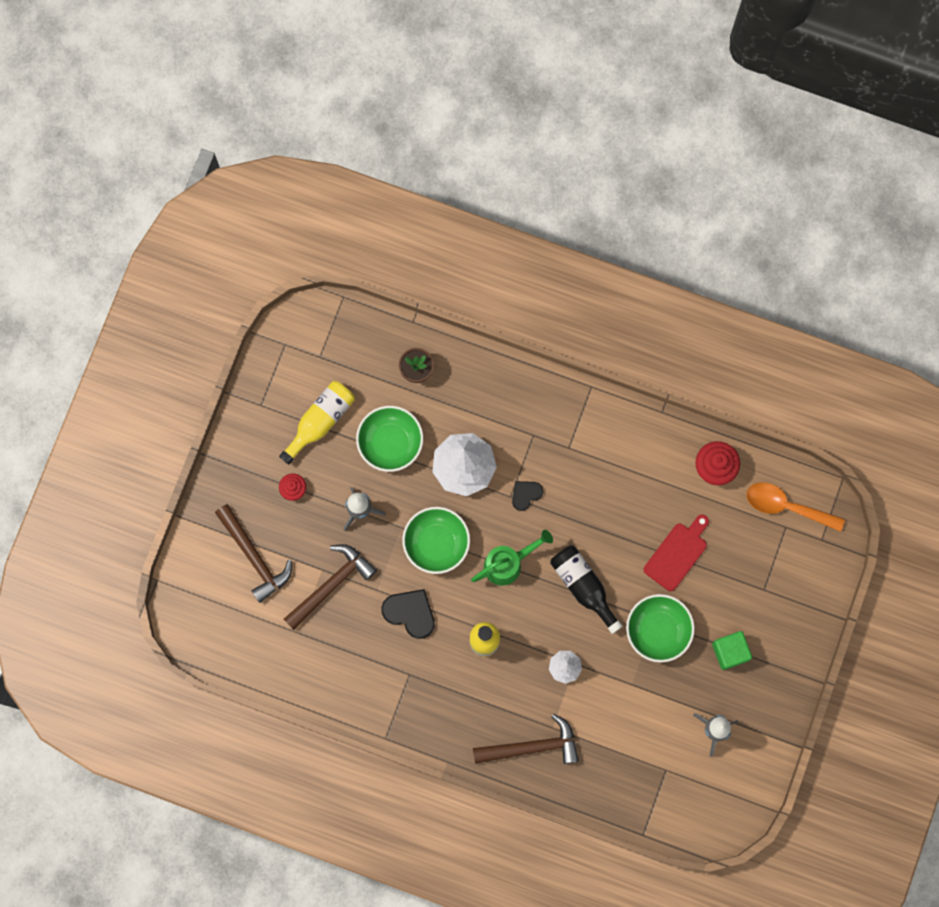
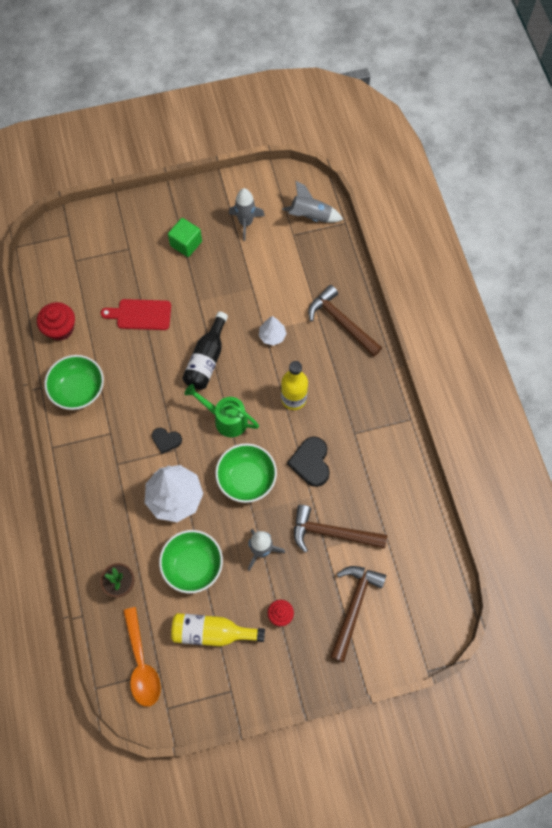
camera: 125 degrees left, 10 degrees down
green bowl [626,594,695,662] -> green bowl moved to [44,355,104,410]
orange spoon [746,482,845,532] -> orange spoon moved to [123,607,161,707]
none -> grey rocket [282,180,343,223]

